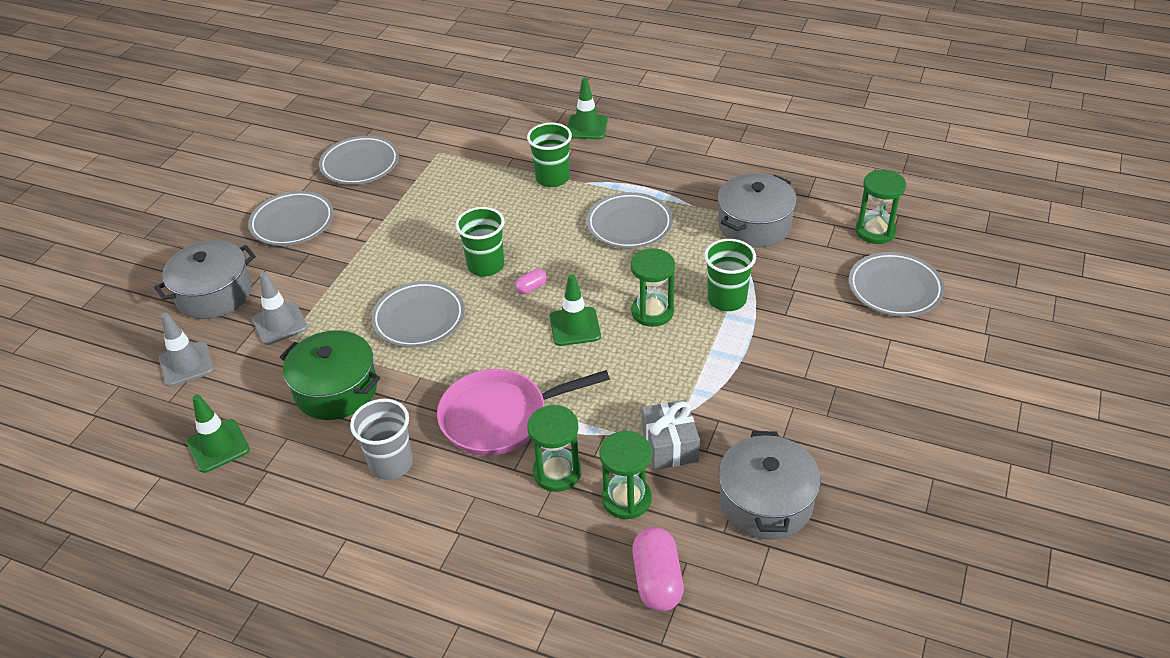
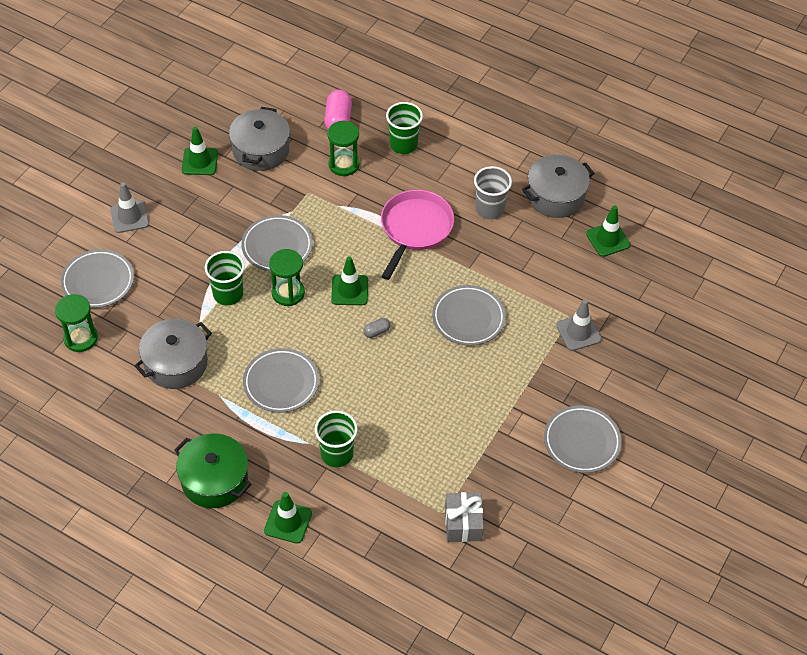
camera: 175 degrees left, 10 degrees up
grey pot [154,240,256,319] -> grey pot moved to [522,155,595,218]
grey traffic cone [159,313,214,387] -> grey traffic cone moved to [110,182,149,233]
green pot [280,330,380,420] -> green pot moved to [174,434,251,508]
grey plate [319,136,399,185] -> grey plate moved to [241,215,313,272]
pink pan [437,369,610,456] -> pink pan turned 60 degrees counterclockwise [381,190,454,280]
green cup [455,207,505,277] -> green cup moved to [386,102,423,154]
pink capsule [515,269,547,294] -> grey capsule [363,318,390,338]
green hourglass [527,405,582,492] -> none
grey gift [642,400,700,470] -> grey gift moved to [445,492,484,542]
none -> green traffic cone [182,127,218,175]

